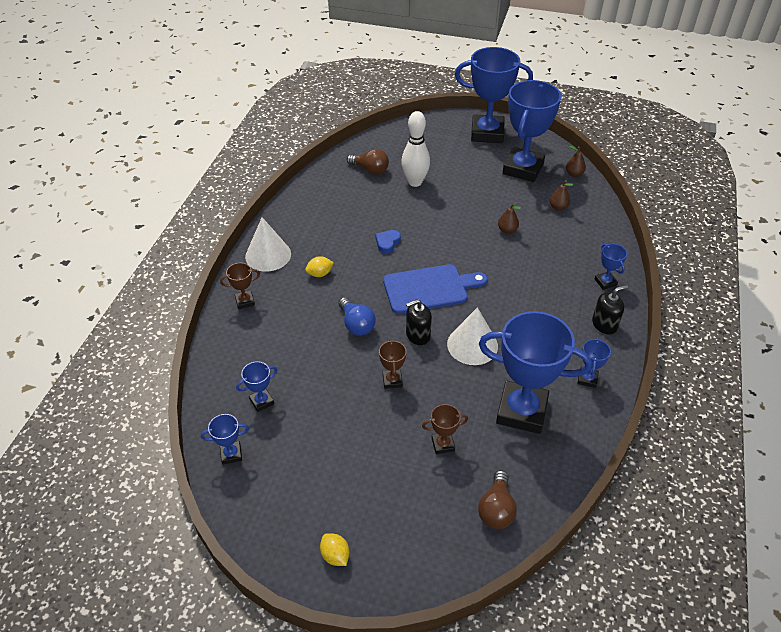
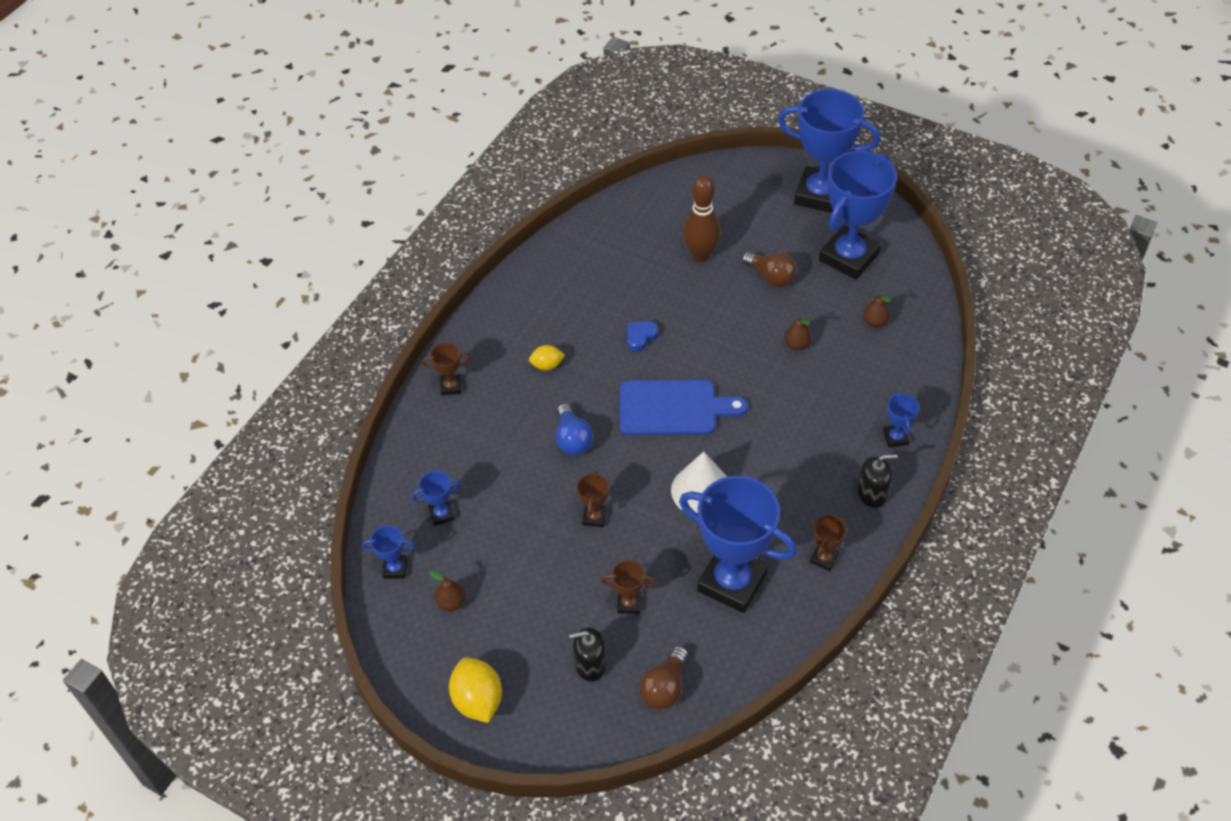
camera: 15 degrees right, 5 degrees up
white cone [245,217,291,272] -> none
yellow lemon [320,533,349,566] -> yellow lemon [449,657,502,723], size x1.73
brown light bulb [347,149,389,175] -> brown light bulb moved to [742,252,797,287]
white bowling pin [401,111,430,187] -> brown bowling pin [683,175,721,262]
black soap dispenser [406,299,432,345] -> black soap dispenser moved to [569,628,606,681]
brown pear [566,146,586,177] -> brown pear moved to [430,571,466,611]
blue trophy [577,338,611,388] -> brown trophy [810,514,847,571]

